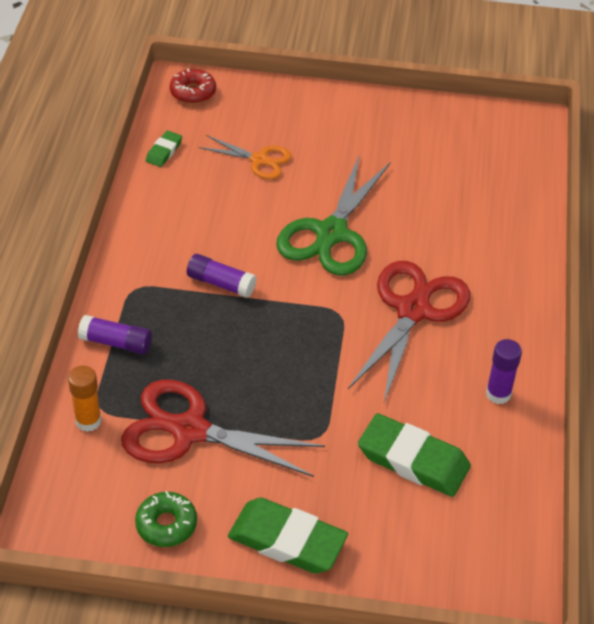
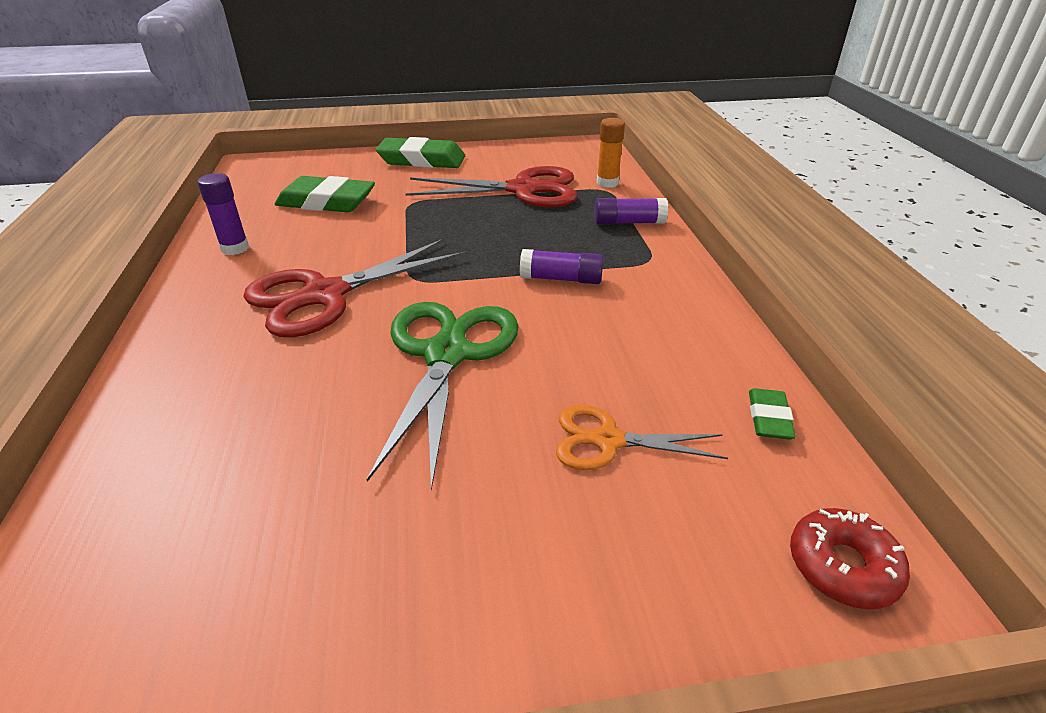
camera: 165 degrees right, 10 degrees down
green donut [135,491,197,547] -> none
red scissors [348,261,470,402] -> red scissors turned 45 degrees clockwise [243,239,465,337]

